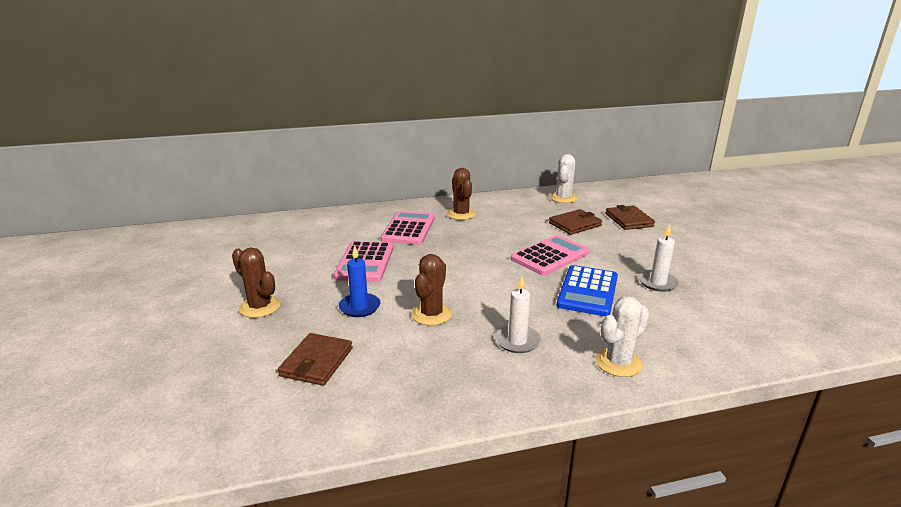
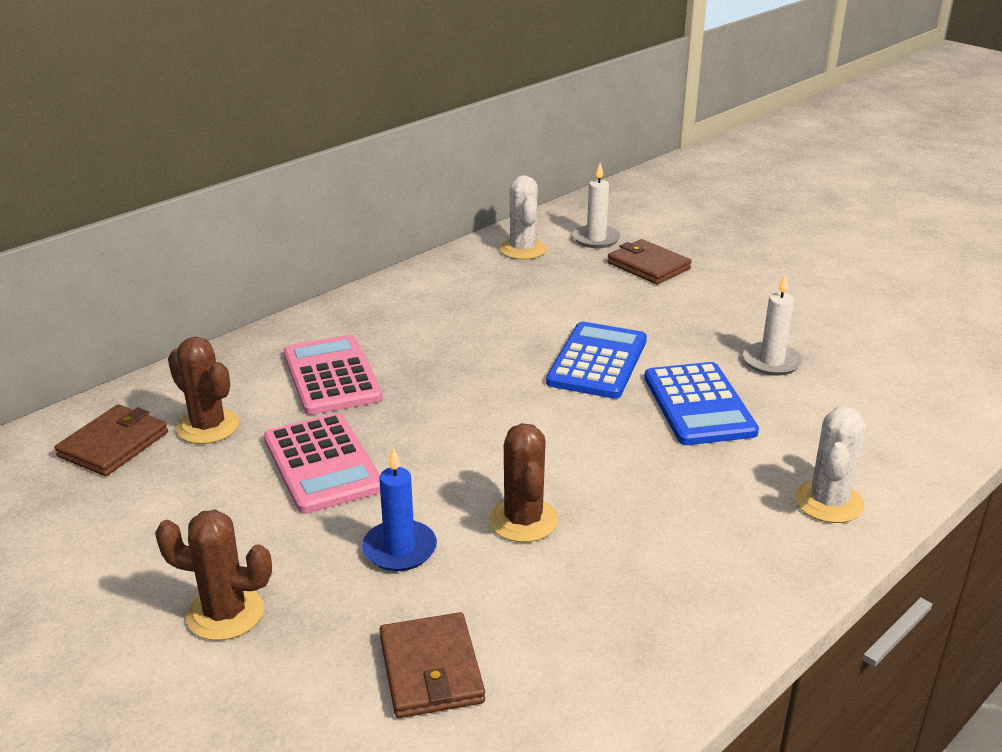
camera: 30 degrees left, 5 degrees up
brown cactus [447,168,476,220] -> brown cactus moved to [168,337,239,444]
white candle [495,276,541,353] -> white candle moved to [572,163,621,248]
pink calculator [511,235,590,276] -> blue calculator [546,322,647,399]
brown wallet [549,209,602,235] -> brown wallet moved to [54,404,168,476]

